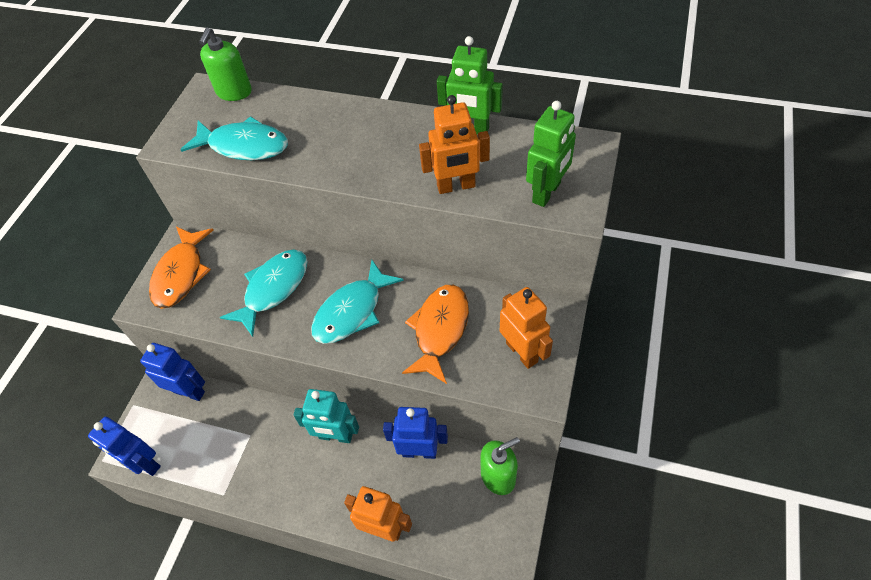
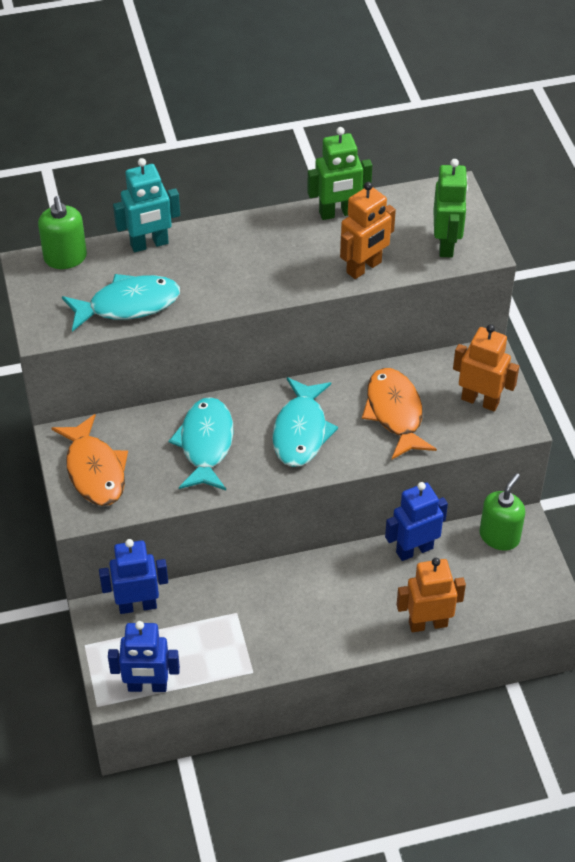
camera: 35 degrees left, 5 degrees down
turquoise robot [294,389,359,443] -> turquoise robot moved to [113,158,180,252]

